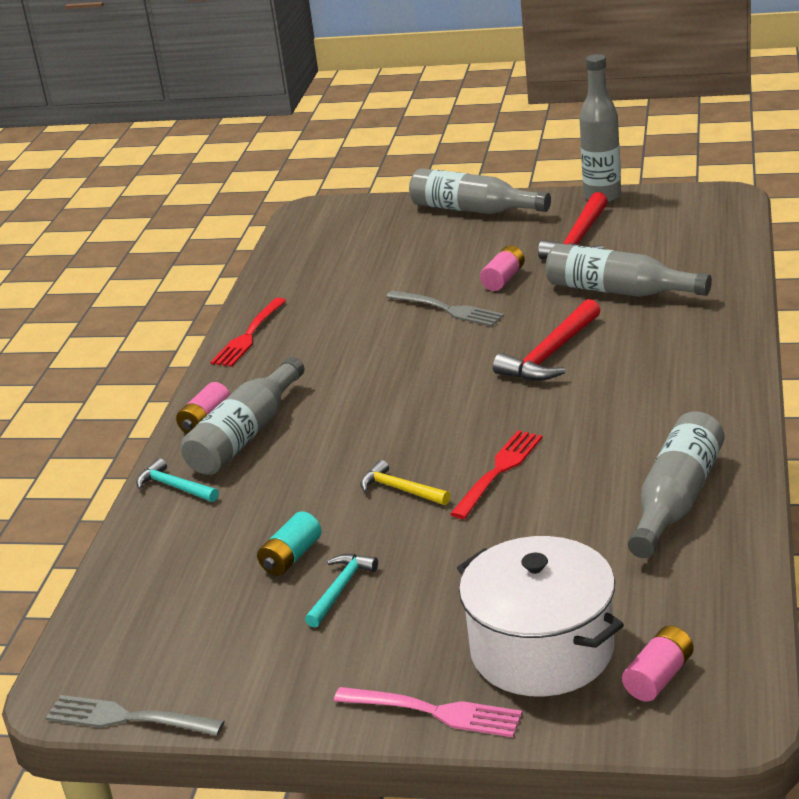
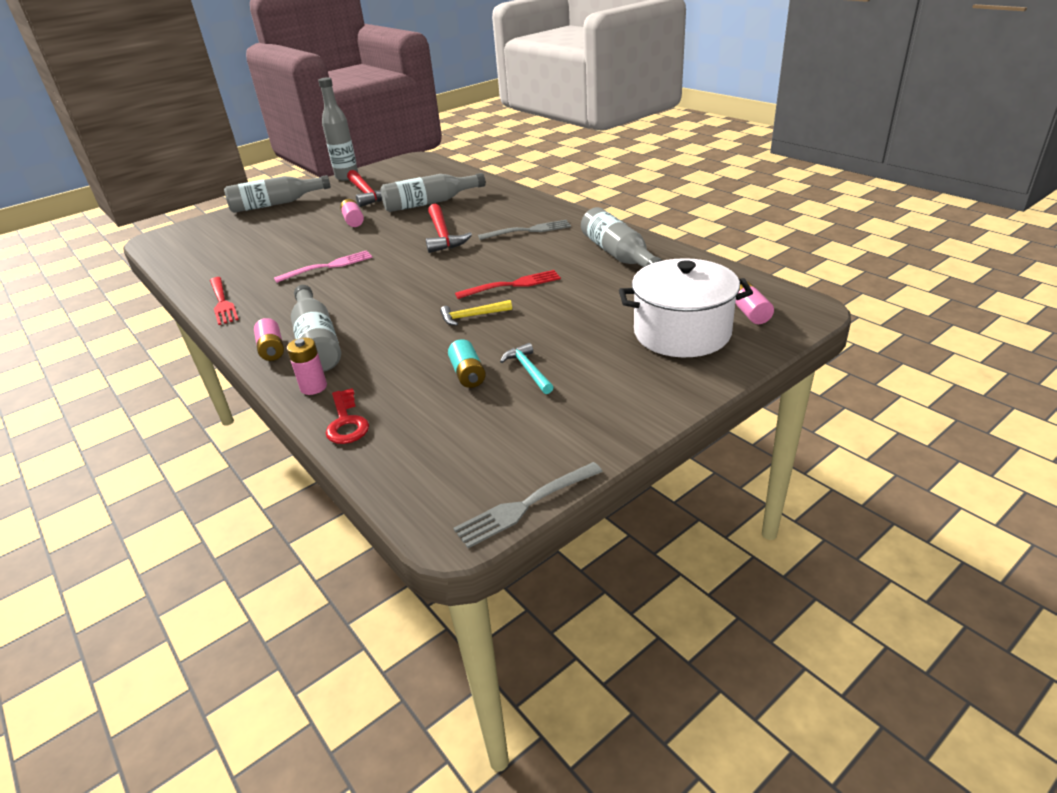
camera: 50 degrees left, 5 degrees up
turquoise hammer [136,458,219,502] -> pink battery [287,338,327,395]
pink fork [334,687,522,737] -> pink fork moved to [274,250,373,283]
grey fork [386,290,504,327] -> grey fork moved to [478,220,571,240]
red fork [450,430,543,519] -> red fork turned 90 degrees clockwise [455,270,561,299]
none -> red key [326,388,369,444]

